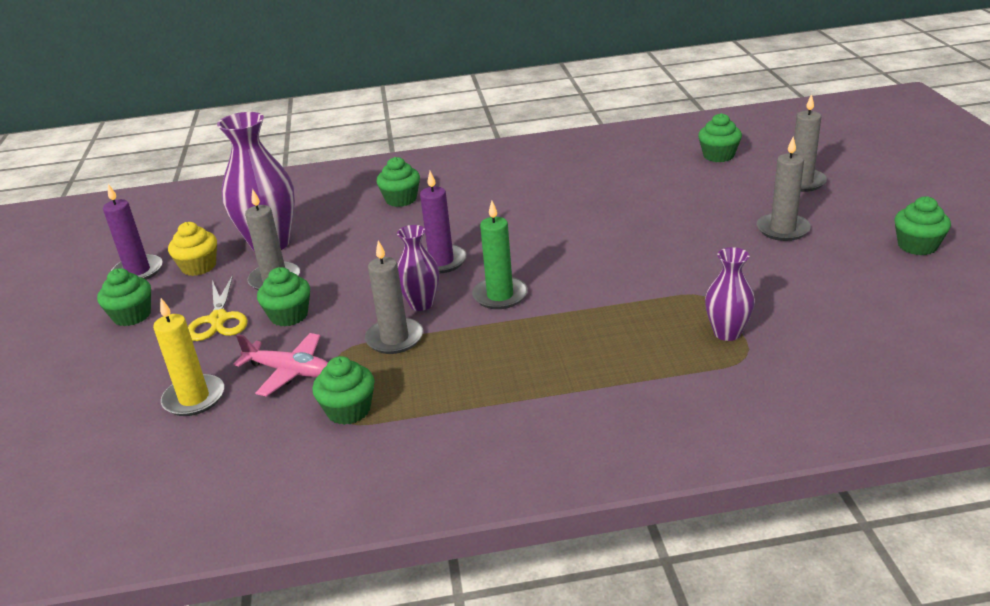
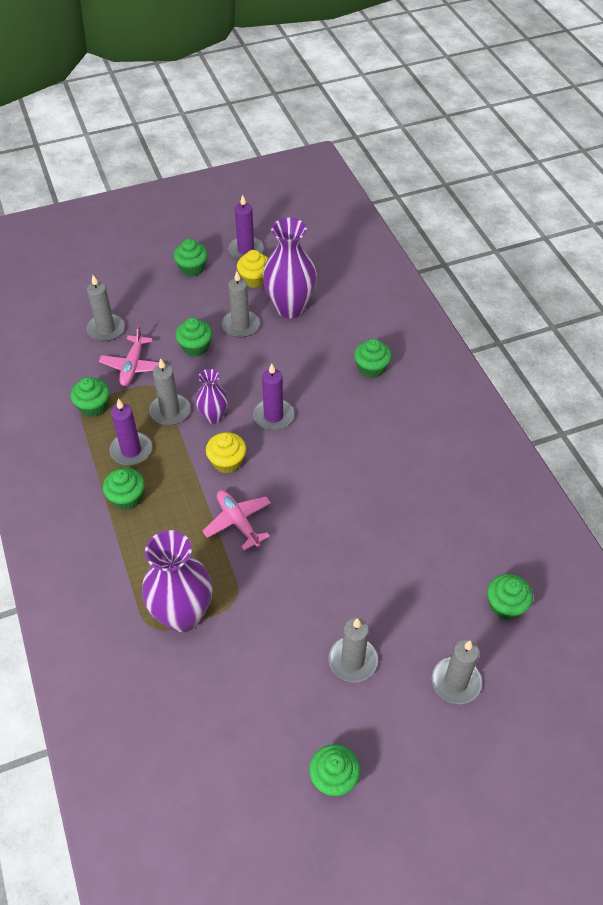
camera: 75 degrees right, 20 degrees up
yellow candle [153,298,224,416] -> grey candle [86,275,125,342]
yellow scissors [188,275,248,341] -> none
green candle [472,200,528,309] -> yellow cupcake [206,432,246,473]
purple vase [705,247,755,341] -> purple vase [142,530,212,632], size x1.80
none -> green cupcake [103,468,145,510]
none -> purple candle [109,399,152,465]
none -> pink plane [203,490,271,551]

